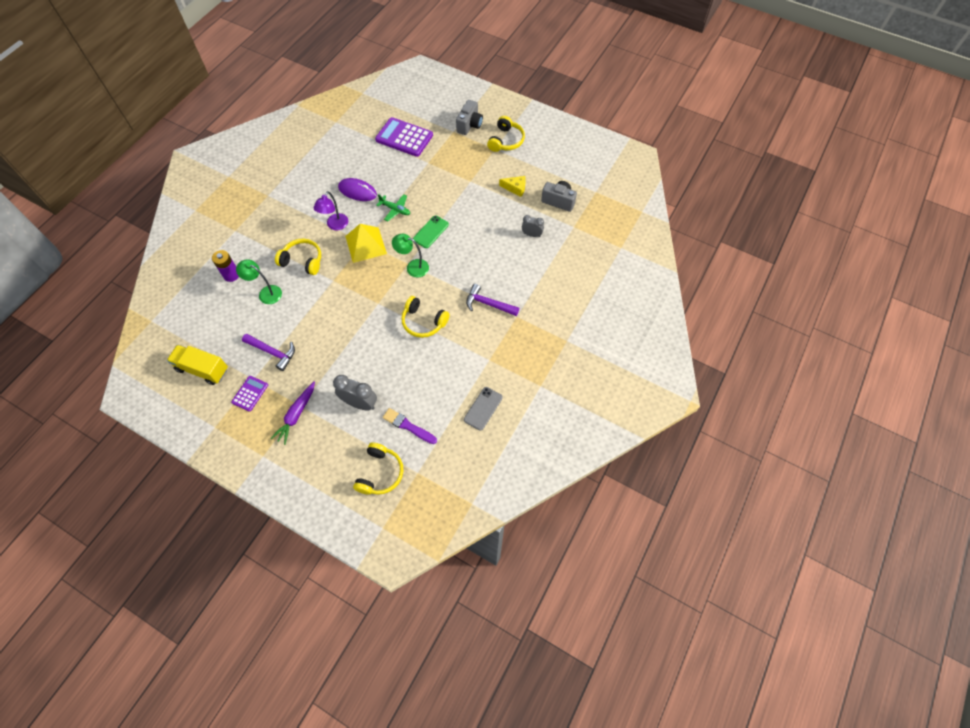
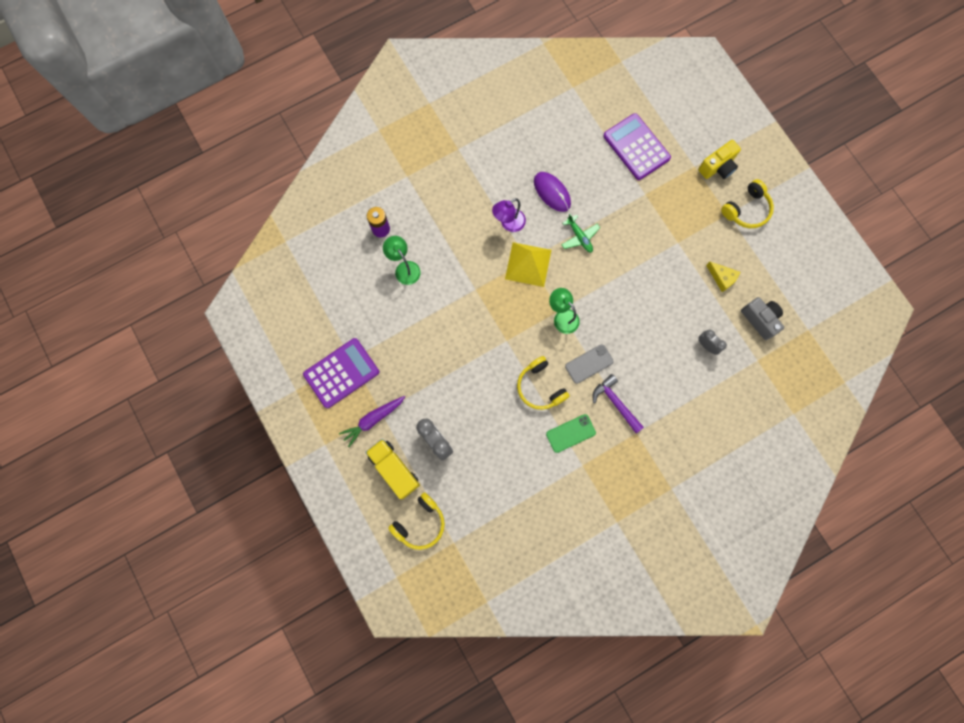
camera: 30 degrees right, 15 degrees up
yellow truck [167,345,228,385] -> yellow truck moved to [365,439,420,499]
purple calculator [231,376,268,412] -> purple calculator [303,338,379,408], size x1.85
purple hammer [242,334,295,371] -> none
yellow headphones [275,238,321,275] -> none
purple brush [383,408,437,444] -> none
green phone [413,215,449,248] -> green phone moved to [546,414,596,453]
grey camera [456,100,483,135] -> yellow camera [698,140,741,179]
grey phone [464,387,503,431] -> grey phone moved to [565,344,614,384]

